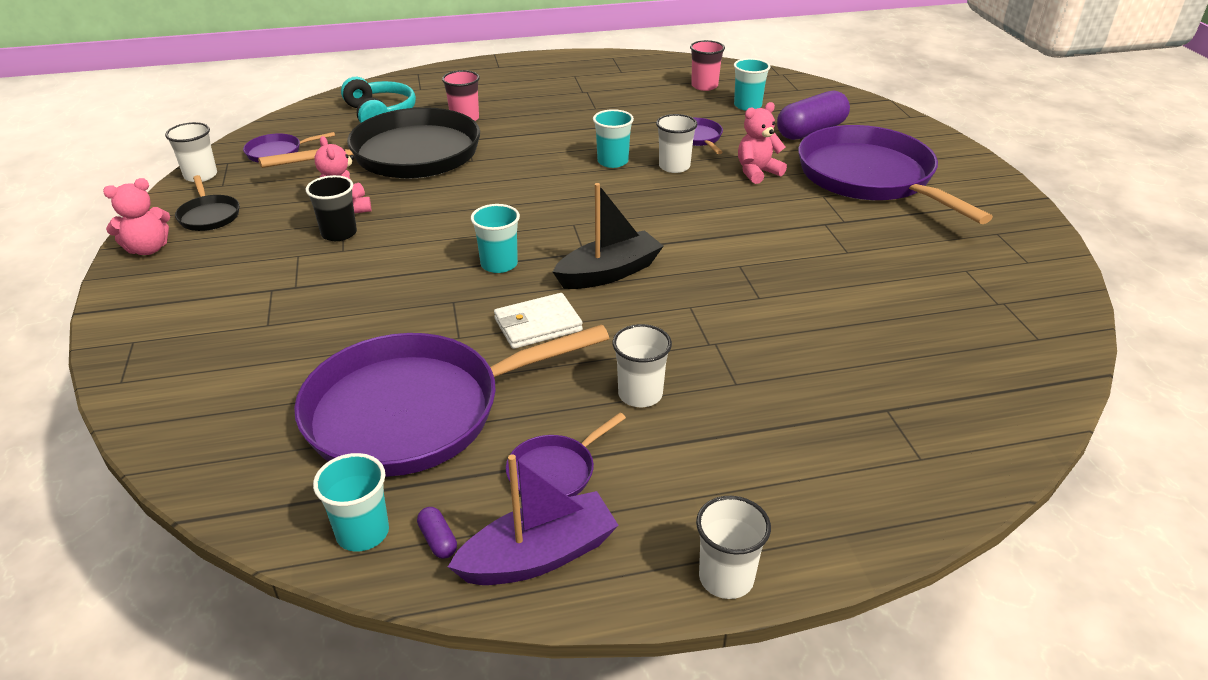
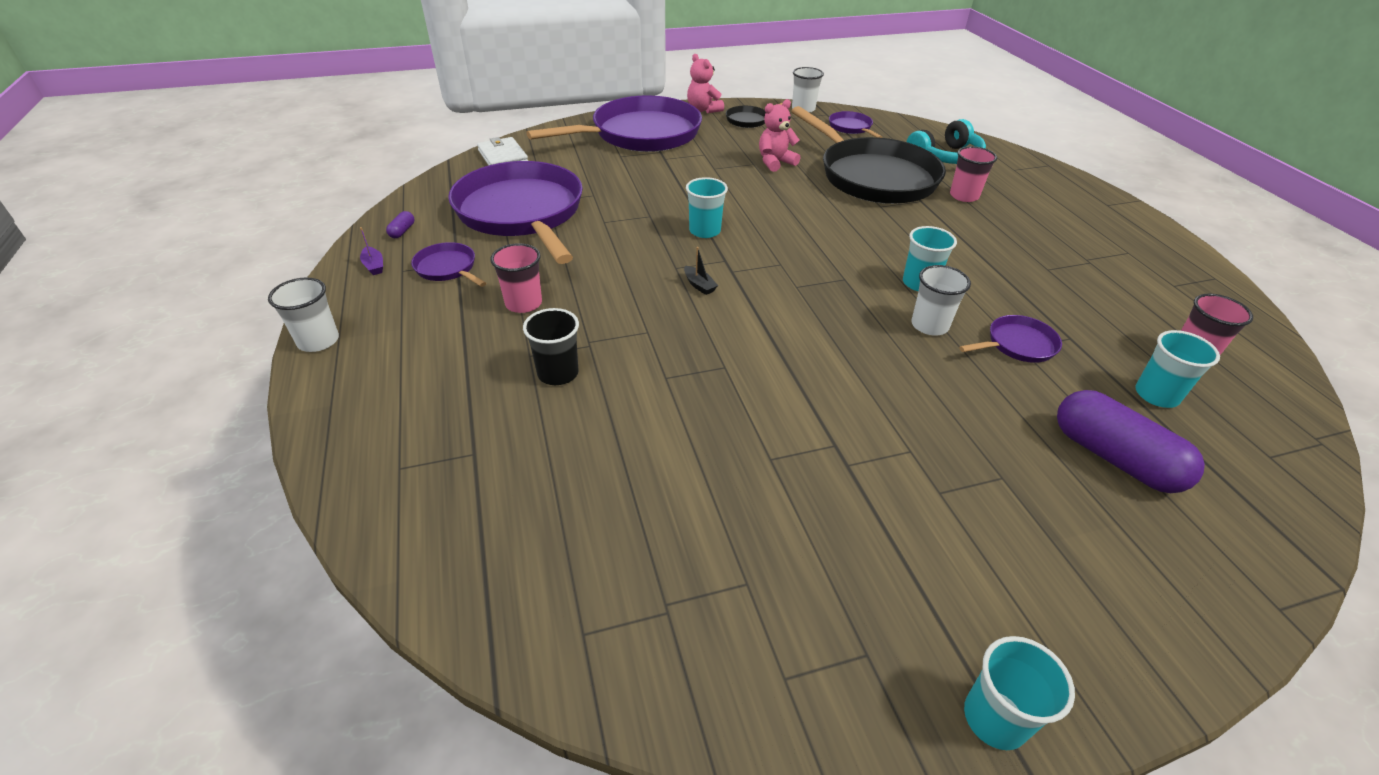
camera: 85 degrees right, 5 degrees up
black cup [306,175,357,241] -> black cup moved to [523,308,579,385]
turquoise cup [313,453,389,552] -> turquoise cup moved to [964,636,1075,750]
purple capsule [417,507,457,559] -> purple capsule turned 45 degrees counterclockwise [386,211,414,238]
purple boat [448,454,619,585] -> purple boat [360,227,383,275], size x0.43
white wallet [494,293,583,349] -> white wallet moved to [477,137,528,165]
black boat [553,183,664,289] -> black boat [684,247,718,295], size x0.43
white cup [613,324,672,407] -> pink cup [490,243,542,313]
pink teddy bear [738,102,787,184] -> none
purple pan [798,125,993,224] -> purple pan moved to [526,95,702,152]

